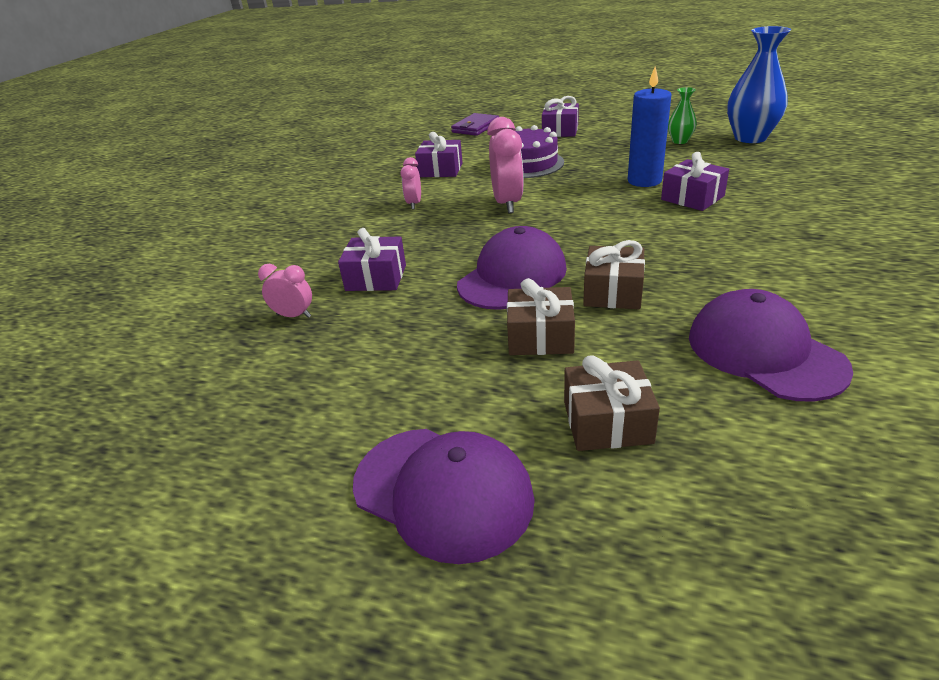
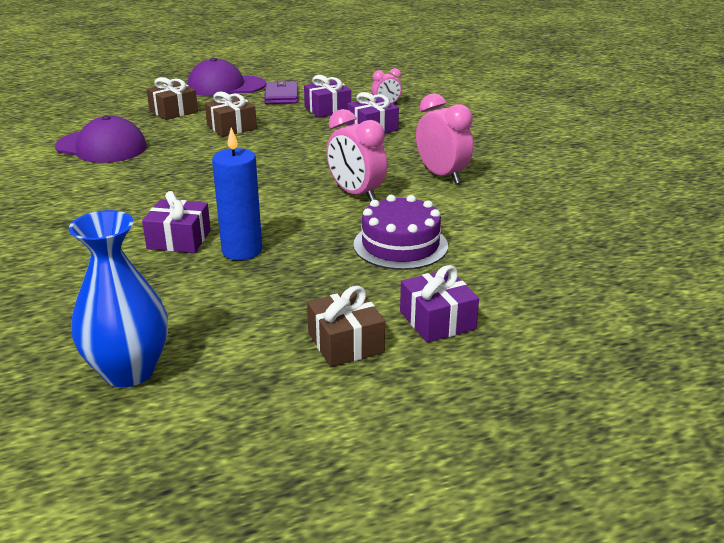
camera: 140 degrees right, 5 degrees down
pink clock [401,157,421,209] -> pink clock [416,93,473,184], size x1.77
purple gift [415,132,463,177] -> purple gift moved to [304,75,351,117]
purple wallet [451,113,499,136] -> purple wallet moved to [264,80,298,104]
purple cap [457,226,567,310] -> none
brown gift [583,240,645,309] -> brown gift moved to [307,286,385,367]
green vase [668,87,697,144] -> none

